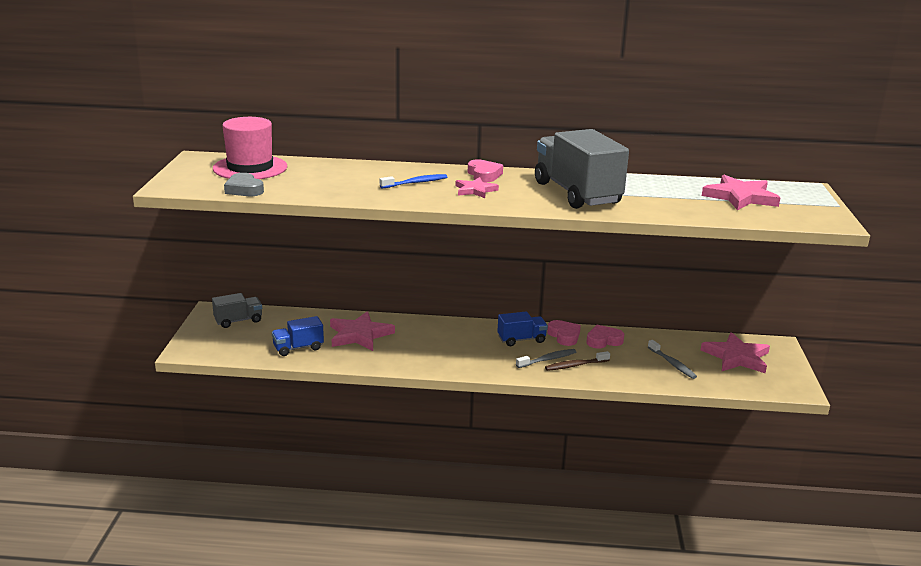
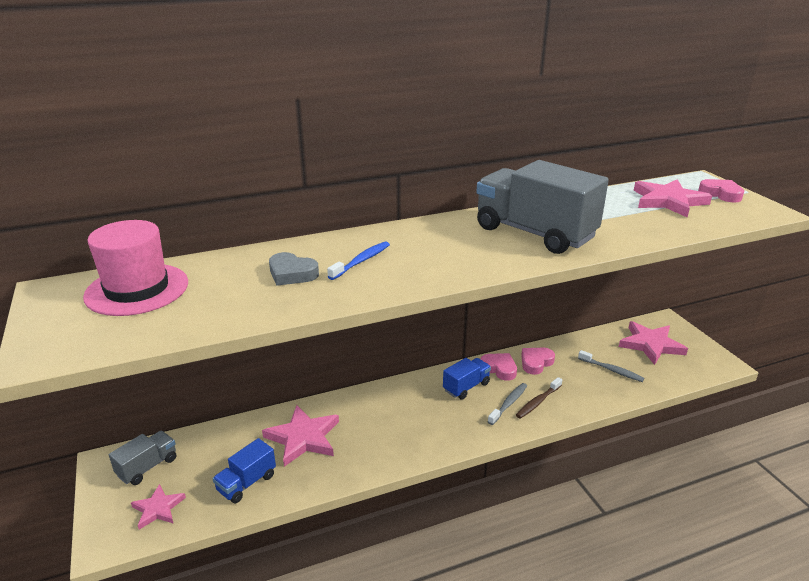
camera: 25 degrees left, 5 degrees up
grey heart [224,173,264,196] -> grey heart moved to [269,252,319,286]
pink star [456,177,499,198] -> pink star moved to [131,484,186,530]
pink heart [468,160,503,182] -> pink heart moved to [698,179,744,203]

